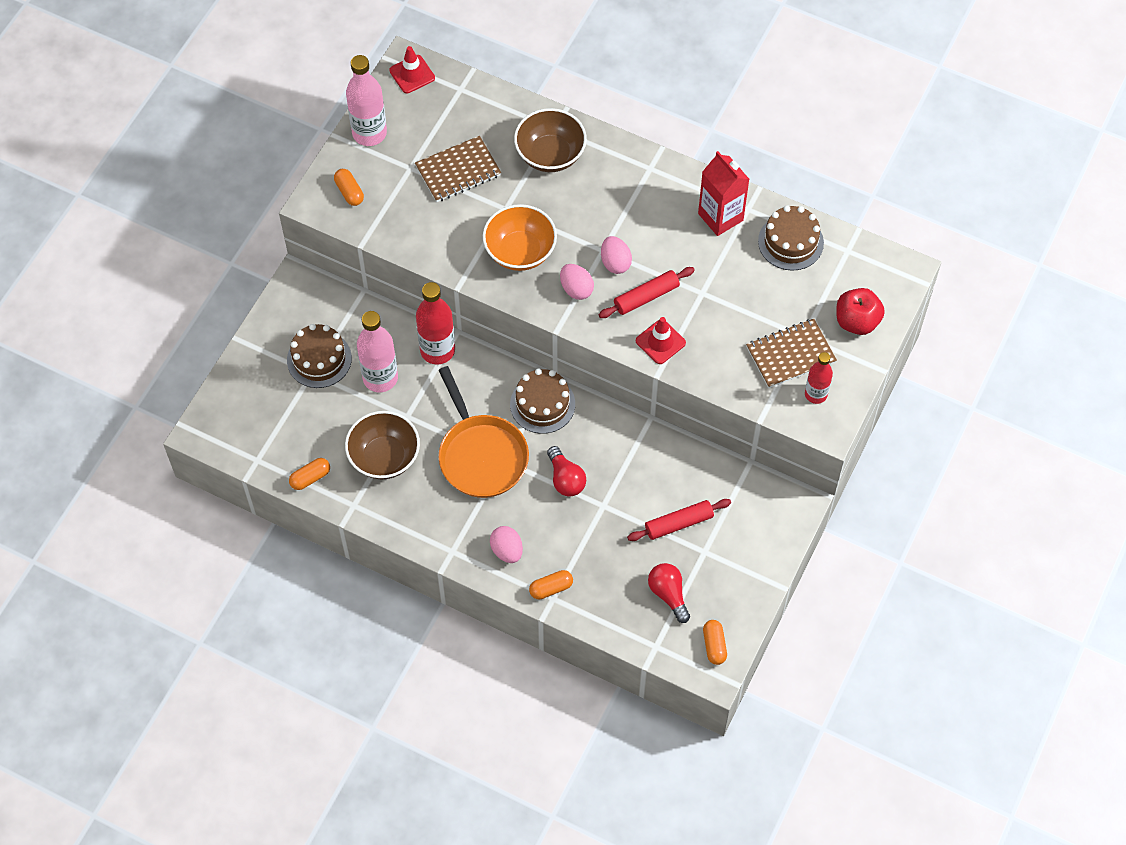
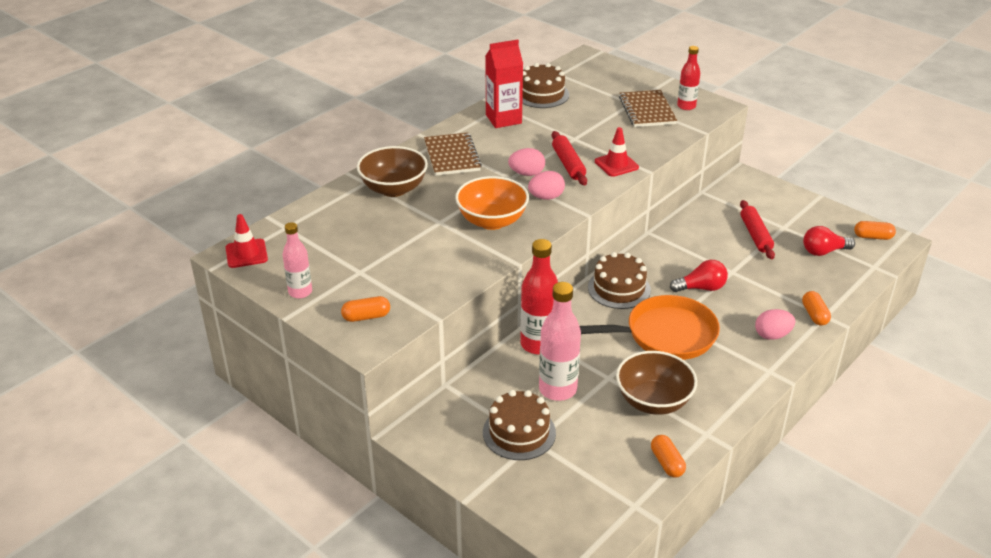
camera: 75 degrees left, 25 degrees down
pink bottle [346,55,387,146] -> pink bottle [282,222,312,299], size x0.62
brown notebook [415,136,501,202] -> brown notebook moved to [424,132,482,176]
red apple [836,288,885,335] -> none

